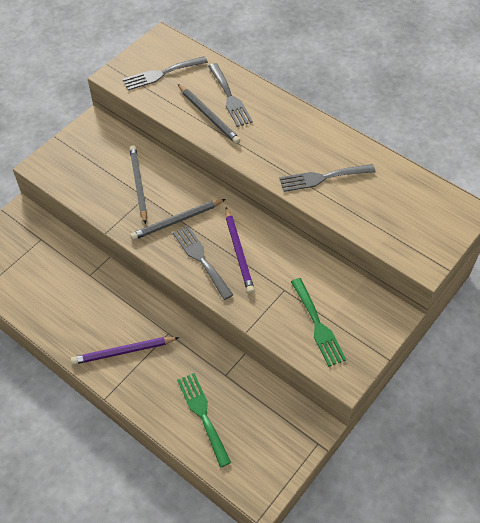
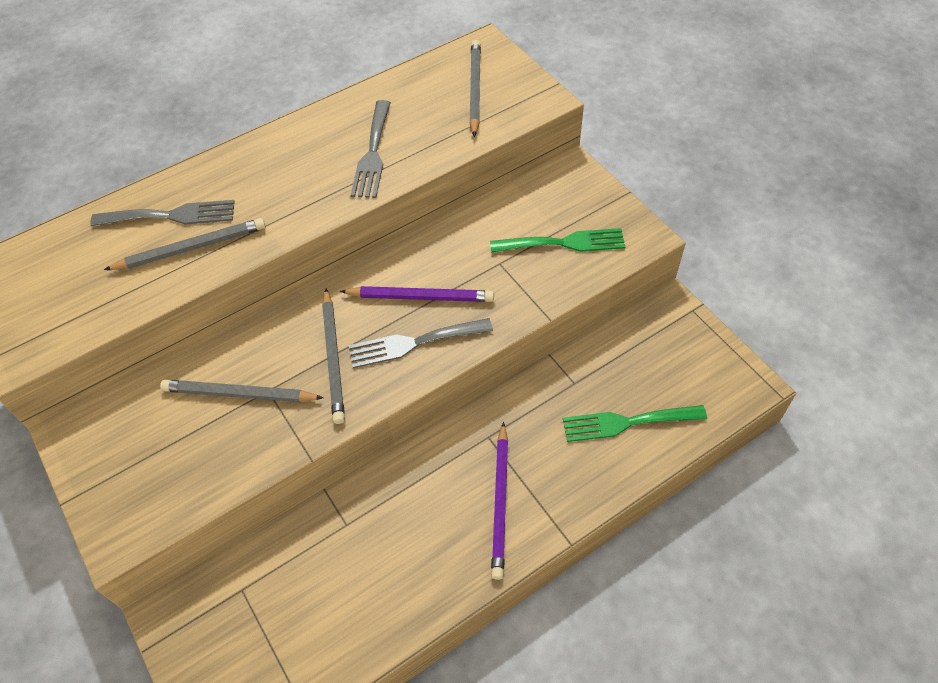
camera: 70 degrees left, 0 degrees up
grey fork [123,56,208,90] -> none
none -> grey pencil [469,40,481,137]

